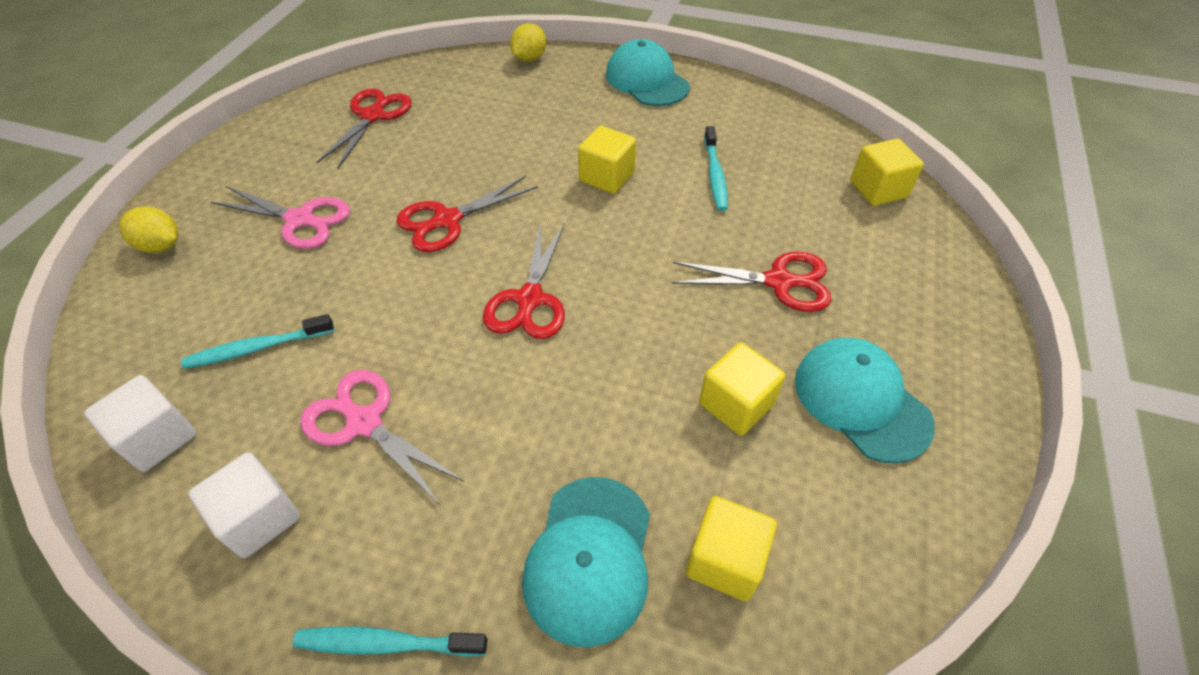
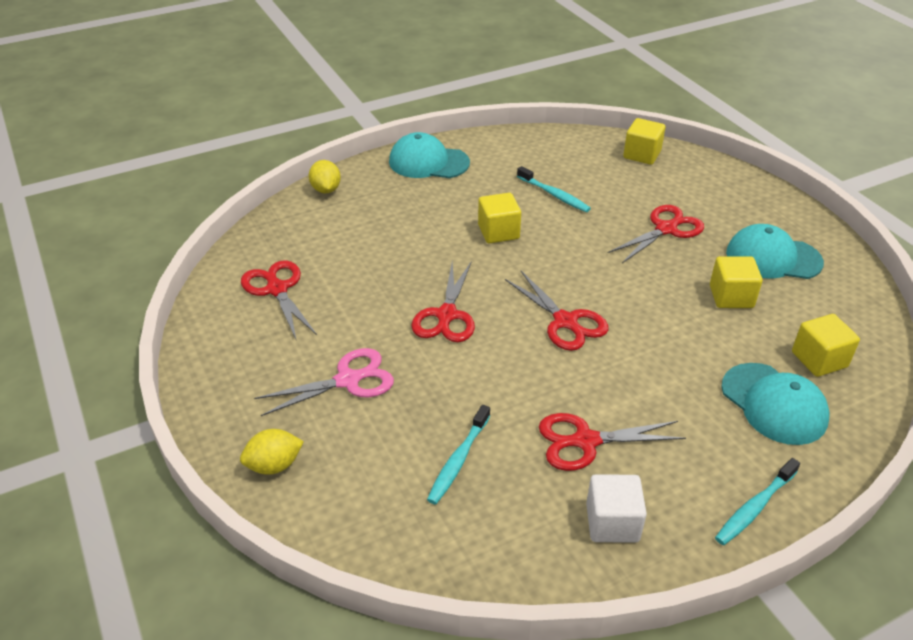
camera: 45 degrees left, 10 degrees down
white cube [84,375,196,472] -> none
pink scissors [300,370,465,505] -> red scissors [539,413,686,471]

